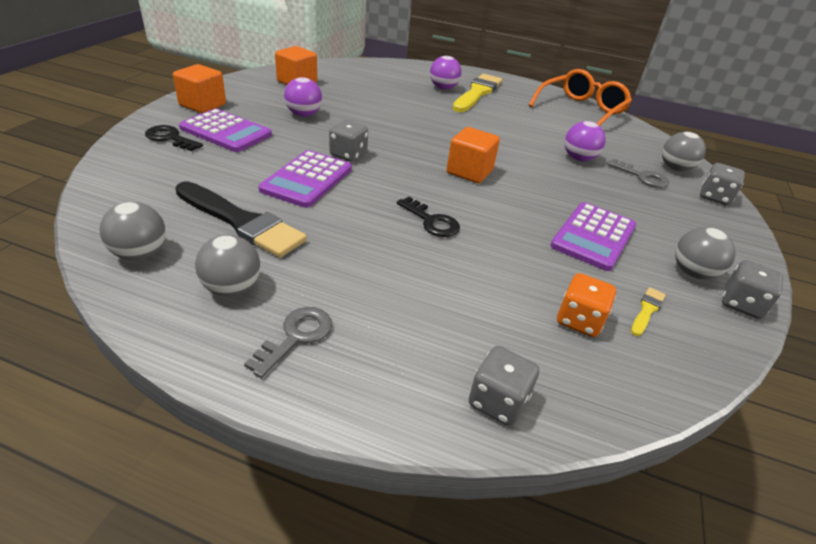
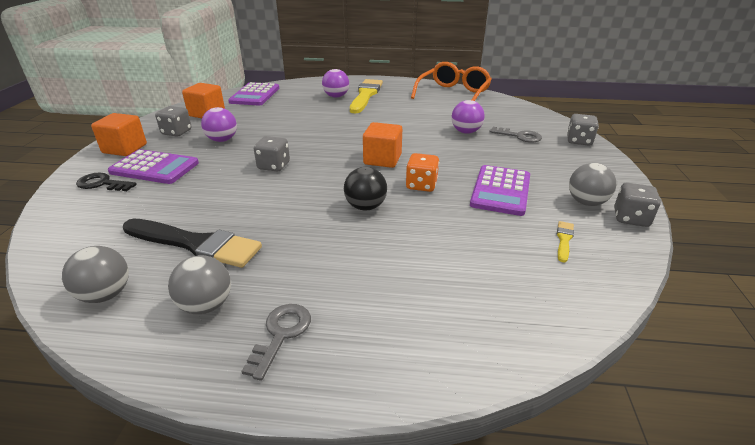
camera: 10 degrees left, 5 degrees down
purple calculator [258,150,352,208] -> purple calculator moved to [228,82,279,106]
black key [397,197,460,237] -> black ball [344,167,387,210]
grey dice [469,346,539,426] -> grey dice moved to [155,106,192,136]
orange dice [557,273,616,337] -> orange dice moved to [406,153,439,192]
grey ball [662,132,706,171] -> none

